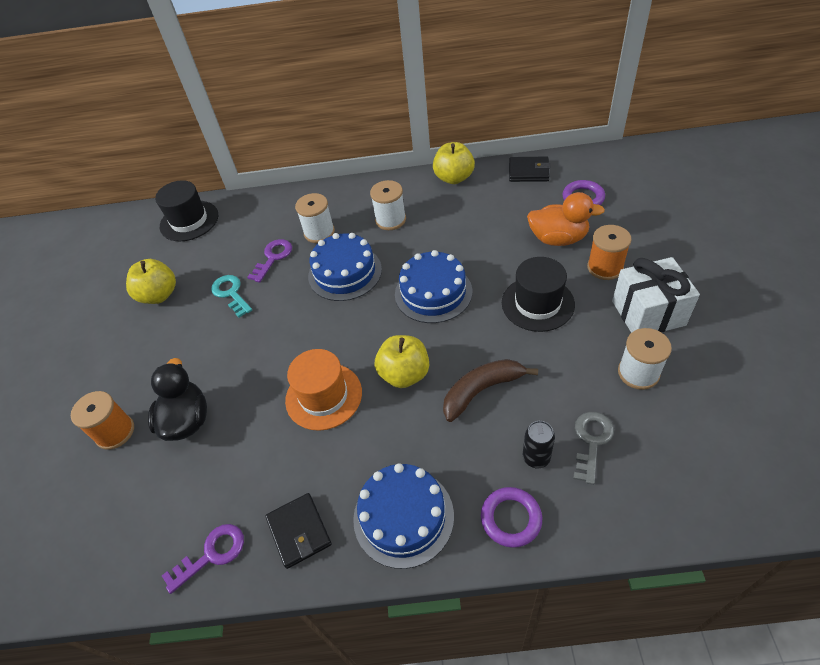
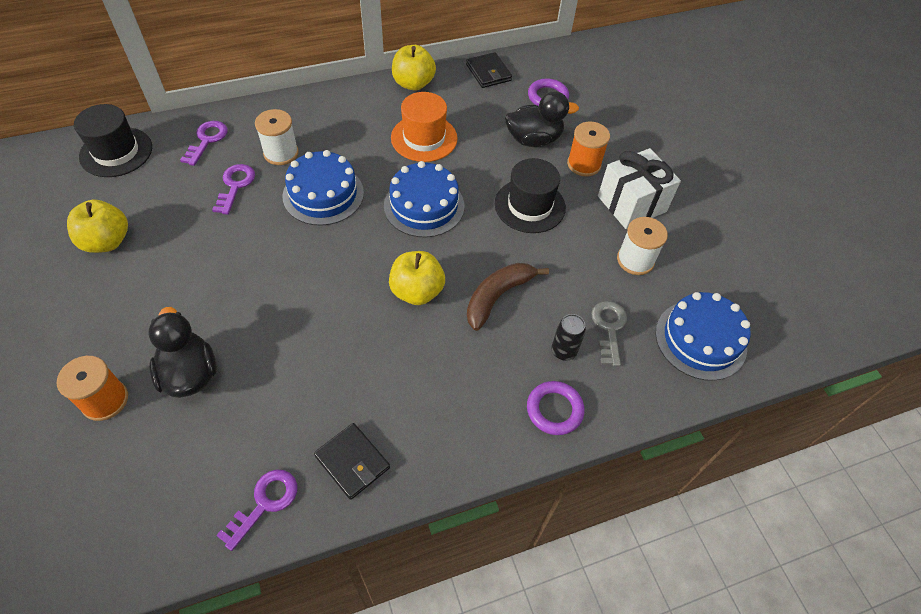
camera: 25 degrees left, 5 degrees up
turquoise key [211,275,252,318] -> none
orange hat [285,349,362,431] -> orange hat moved to [391,92,458,162]
blue cake [353,463,454,569] -> blue cake moved to [656,292,751,381]
white spool [370,180,406,230] -> none
black wallet [509,157,551,182] -> black wallet turned 75 degrees clockwise [466,52,512,88]
orange duck [527,192,605,246] -> black duck [505,91,579,147]
none -> purple key [180,121,228,166]

